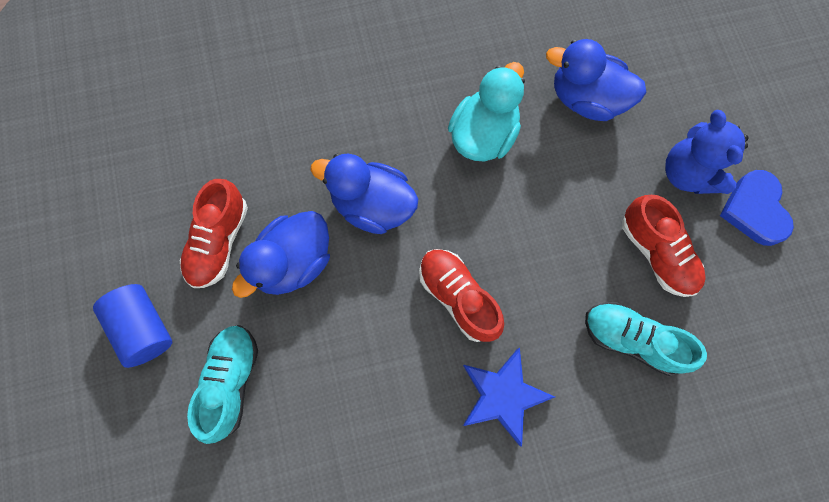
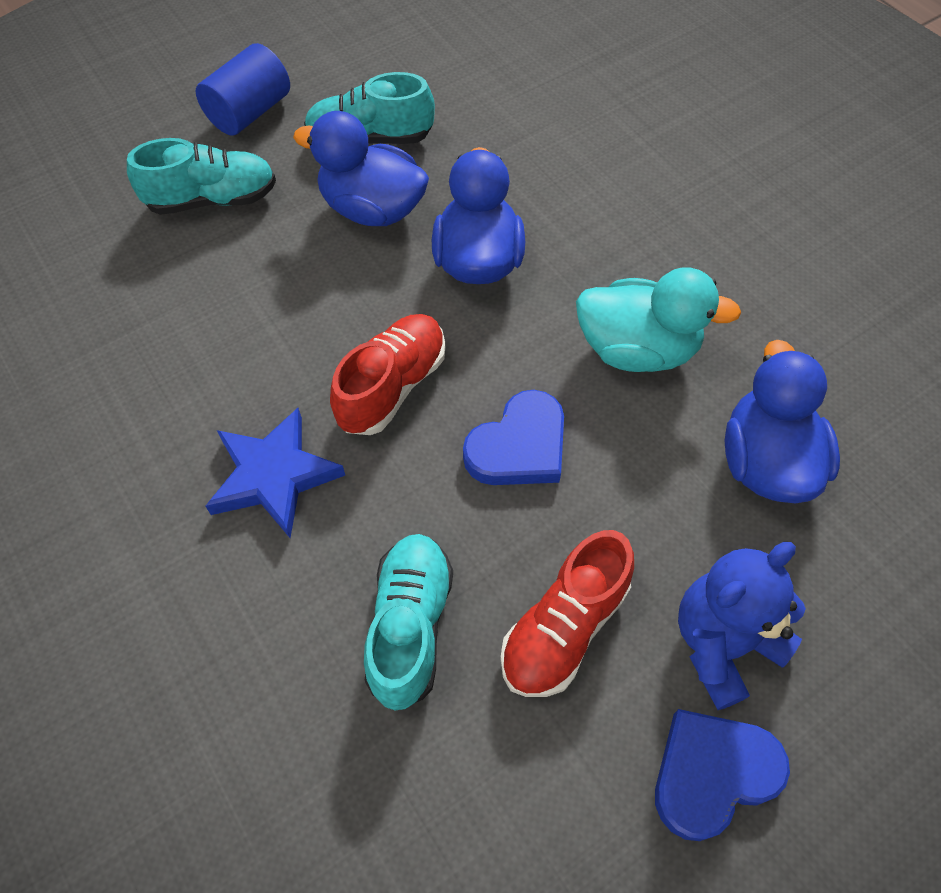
camera: 70 degrees right, 15 degrees down
red shoe [180,179,248,288] -> turquoise shoe [304,72,435,144]
none -> blue heart [463,390,564,485]

